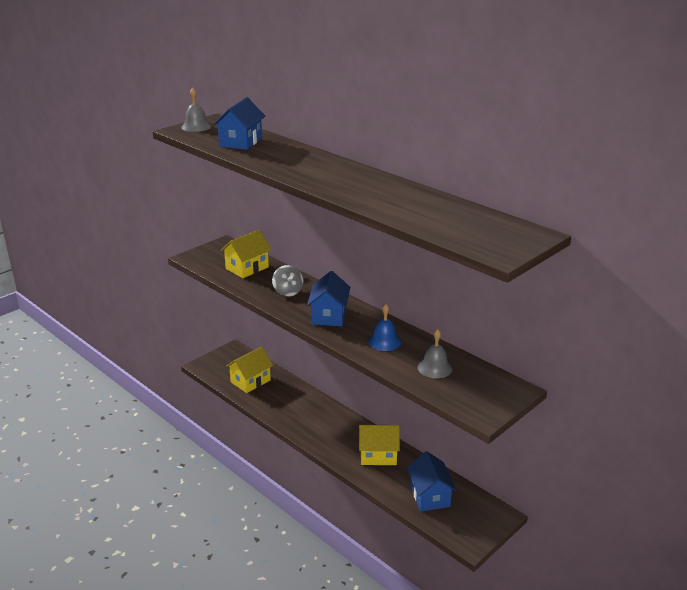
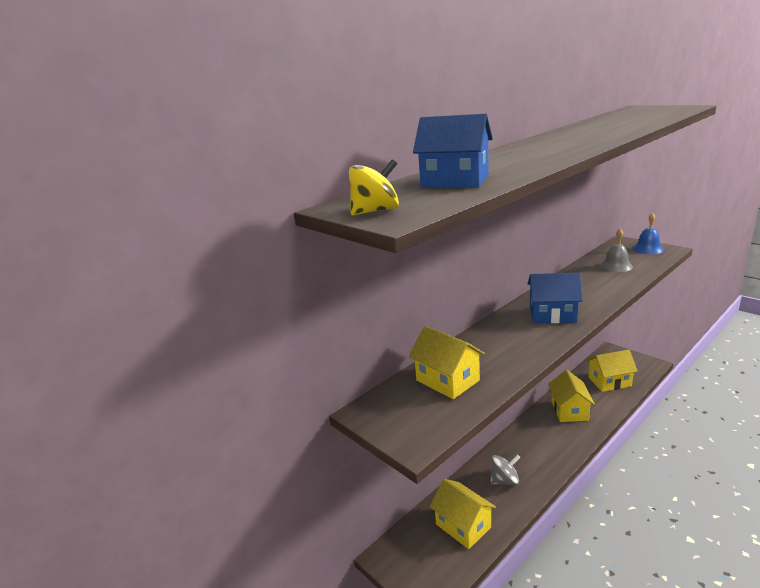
camera: 85 degrees left, 5 degrees down
grey bell [181,88,211,132] -> yellow spinning top [349,159,399,216]
grey spinning top [272,265,304,297] -> grey spinning top moved to [490,455,520,485]
blue bell [368,304,401,351] -> blue bell moved to [632,213,664,254]
blue house [407,451,457,511] -> yellow house [586,350,638,392]

